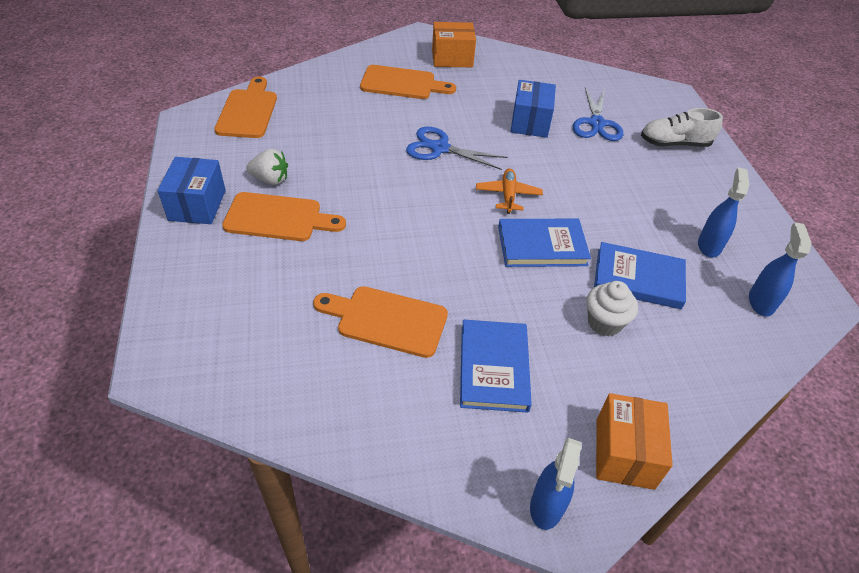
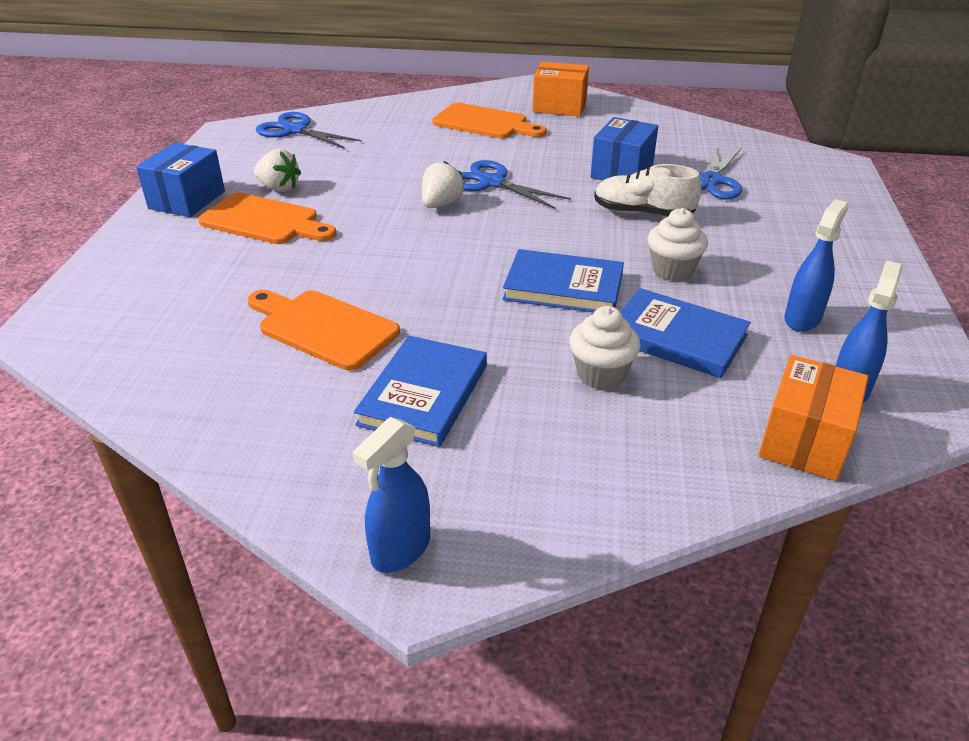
camera: 20 degrees right, 10 degrees down
orange cutting board [214,77,277,138] -> blue scissors [256,112,361,149]
orange plane [476,168,543,214] -> none
orange box [596,393,673,490] -> orange box moved to [759,355,868,481]
white shoe [641,108,723,147] -> white shoe moved to [594,164,701,216]
none -> white strawberry [422,161,465,208]
none -> white cupcake [648,208,708,281]

